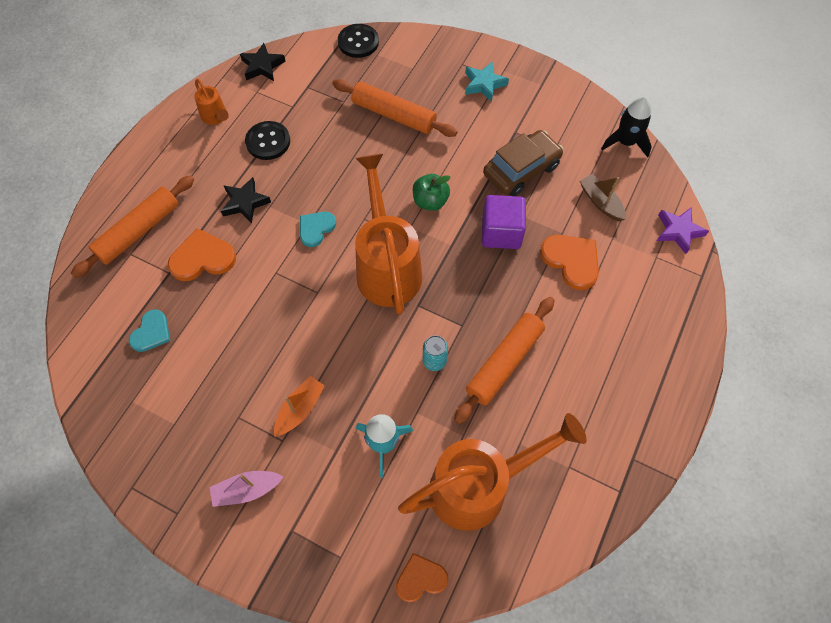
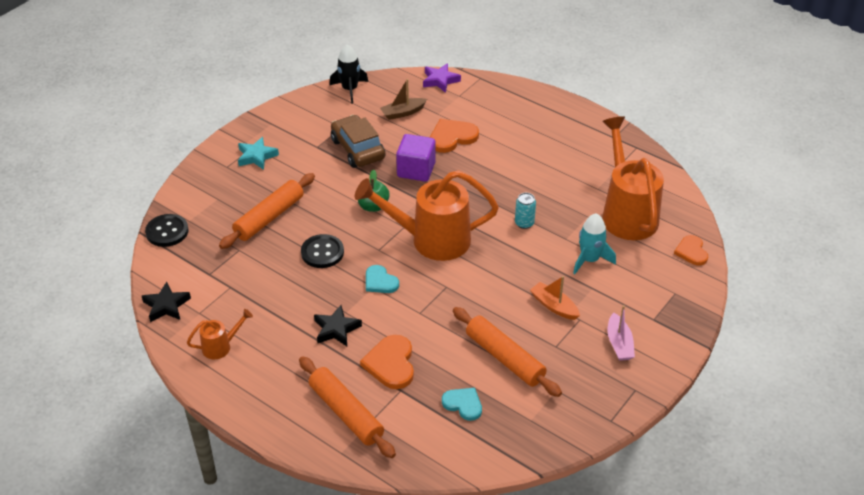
camera: 80 degrees left, 20 degrees down
black button [245,121,290,160] -> black button moved to [301,234,344,268]
orange rolling pin [454,297,554,424] -> orange rolling pin moved to [453,307,562,397]

